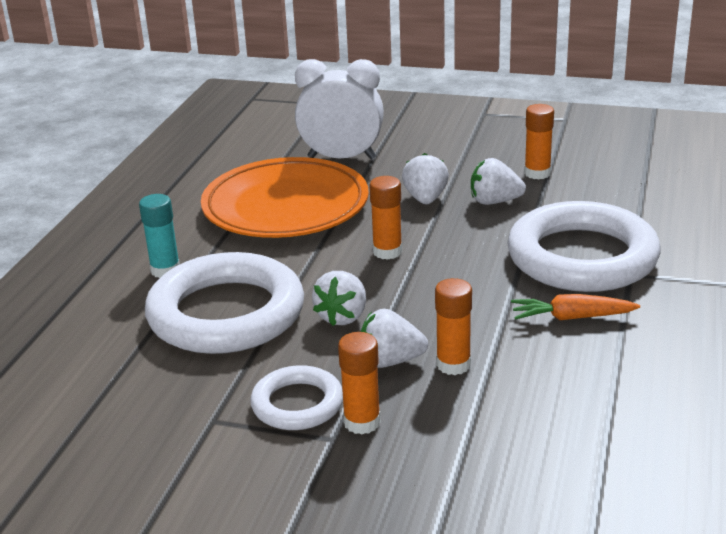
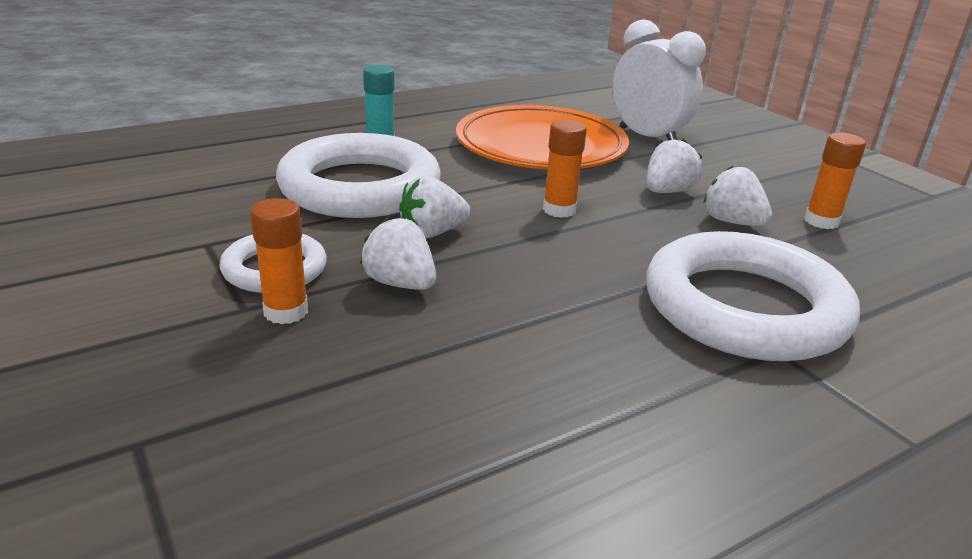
camera: 40 degrees right, 0 degrees up
orange glue stick [435,278,472,375] -> none
orange carrot [511,294,640,321] -> none

